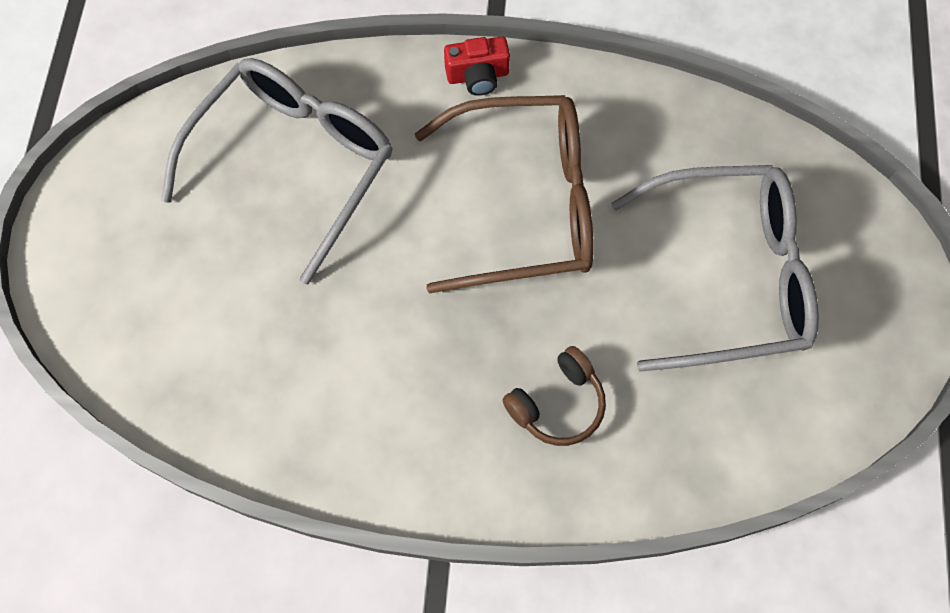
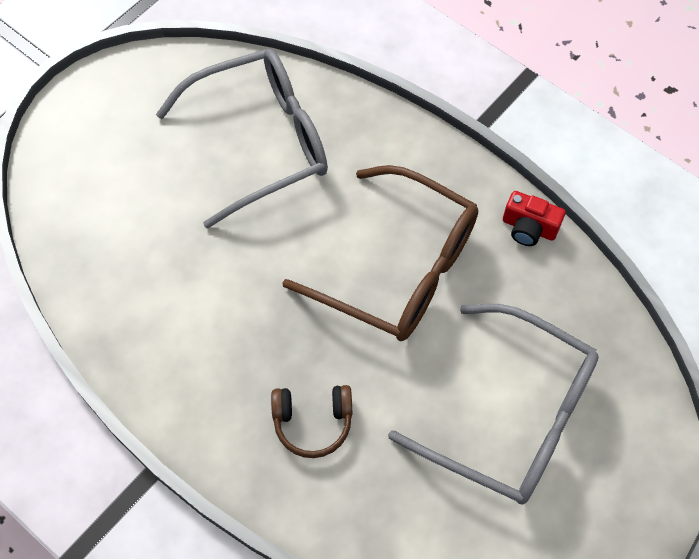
camera: 35 degrees right, 5 degrees down
red camera [444,36,510,96] -> red camera moved to [503,191,566,246]

